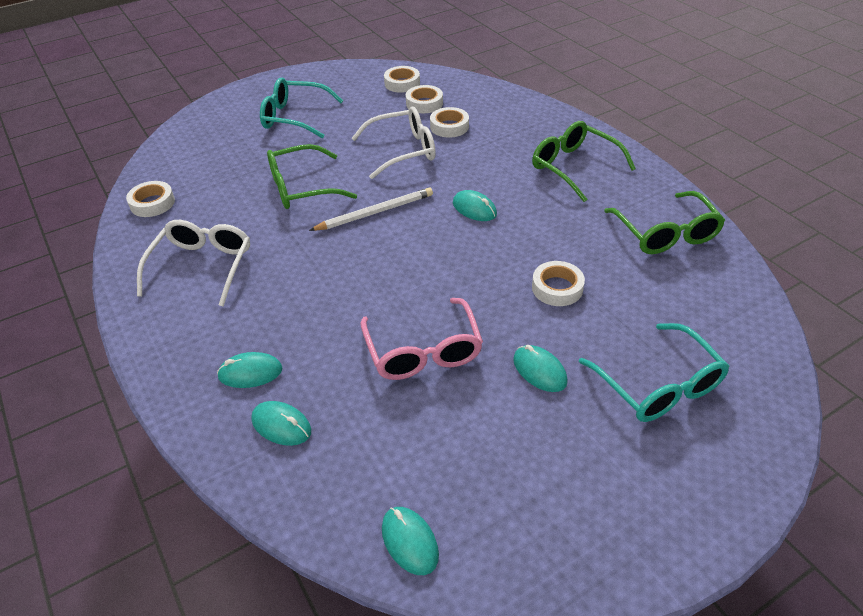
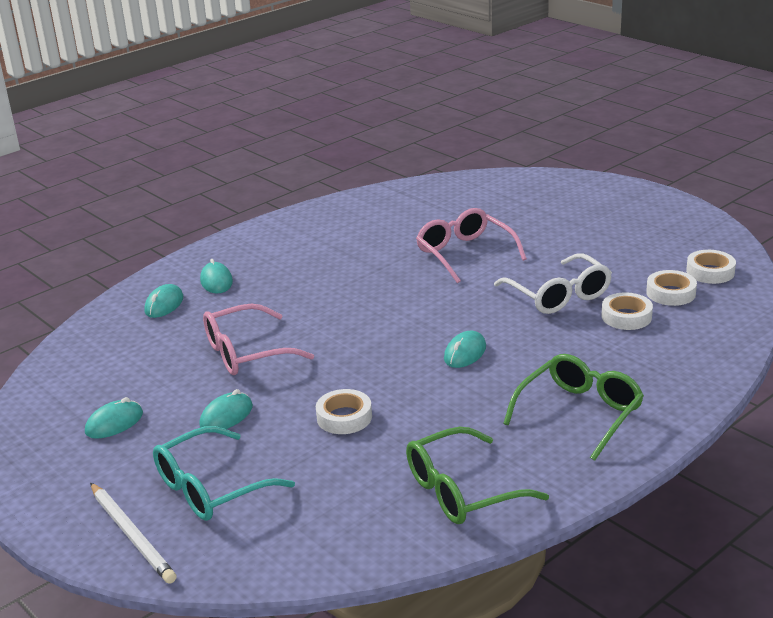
camera: 80 degrees right, 15 degrees down
white tape [126,181,175,217] -> none
white glasses [137,220,250,307] -> none
turquoise glasses [260,78,343,138] -> none
green glasses [267,144,357,209] -> pink glasses [416,208,527,283]
white pencil [309,187,433,231] -> white pencil moved to [90,483,177,584]
turquoise mouse [382,507,439,575] -> turquoise mouse moved to [85,397,143,439]

